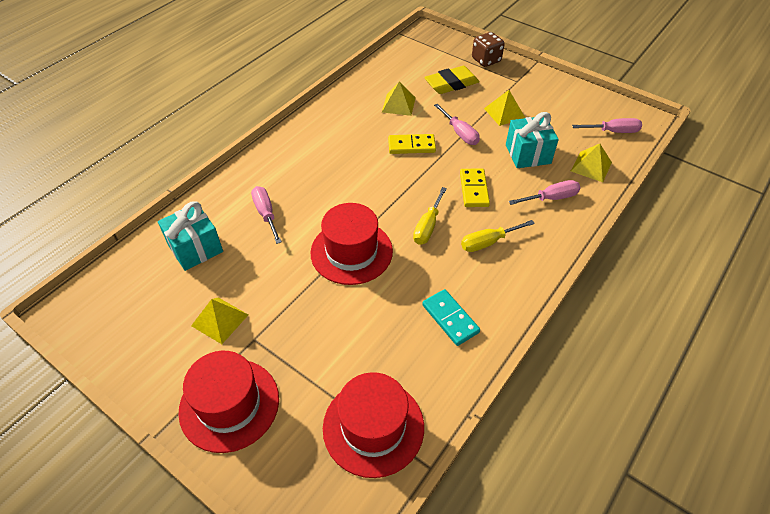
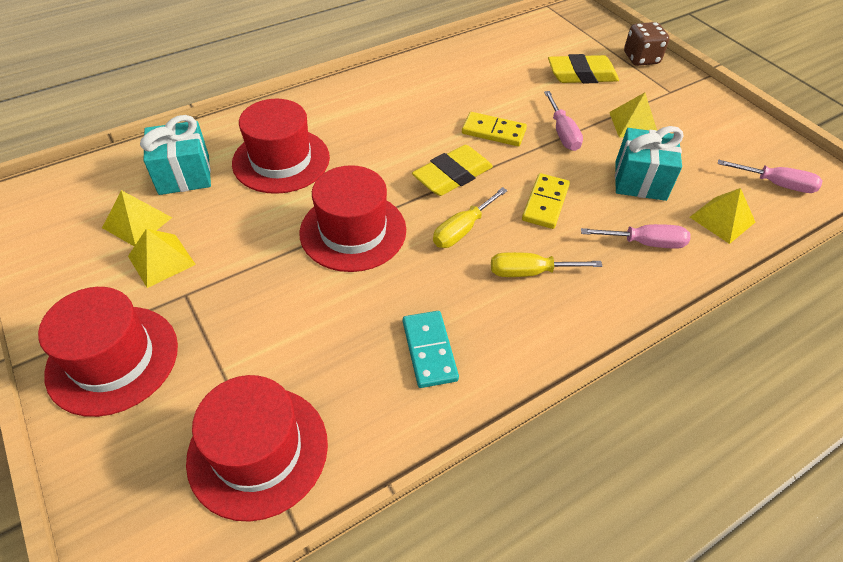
camera: 20 degrees right, 0 degrees up
pink screwdriver [251,186,282,244] -> red hat [232,99,330,194]
yellow pyramid [382,81,416,116] -> yellow pyramid moved to [102,190,172,246]
none -> yellow eraser [412,145,493,196]

